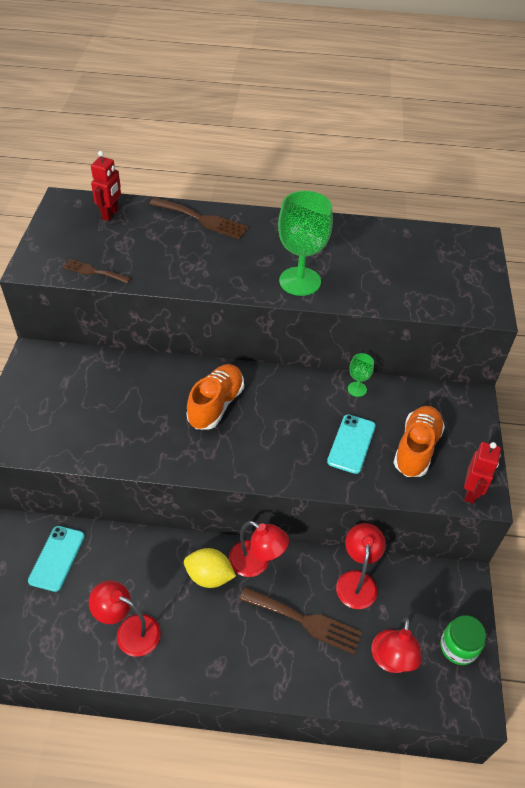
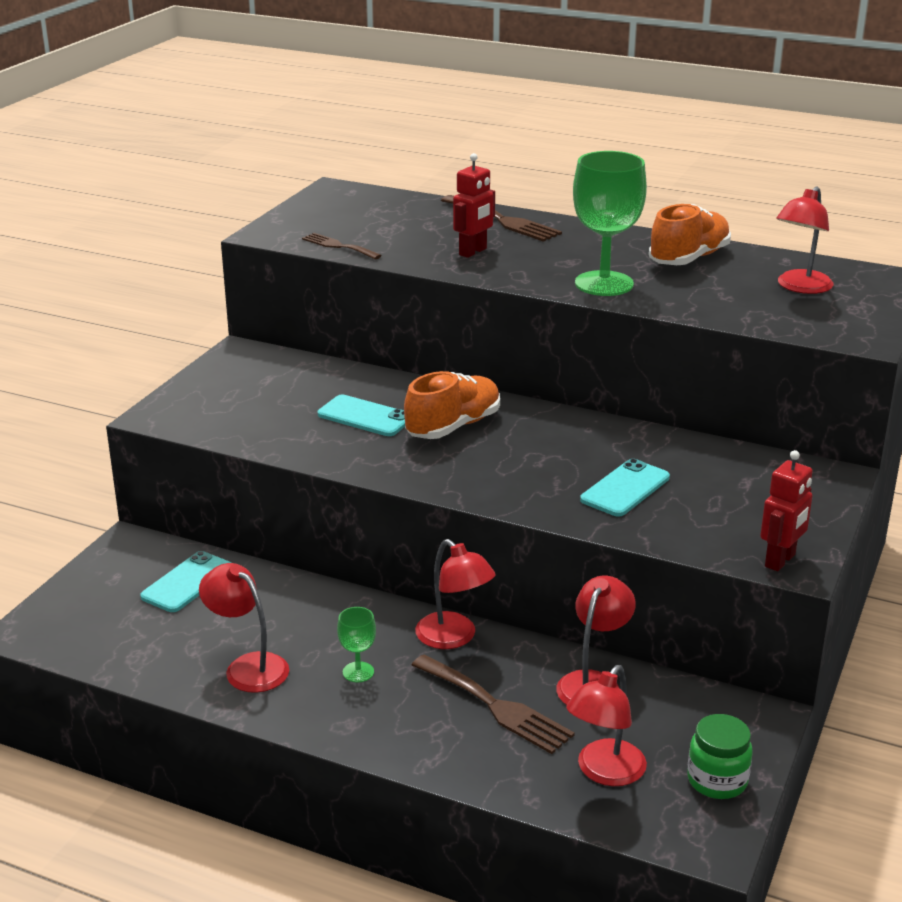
camera: 20 degrees right, 20 degrees down
red robot [91,151,121,221] -> red robot moved to [453,153,495,258]
yellow lemon [184,548,236,588] -> none
green goblet [348,353,374,397] -> green goblet moved to [337,607,376,683]
orange shoe [393,406,445,477] -> orange shoe moved to [649,204,731,265]
none -> turquoise phone [318,395,405,436]
none -> red lamp [776,186,834,294]

